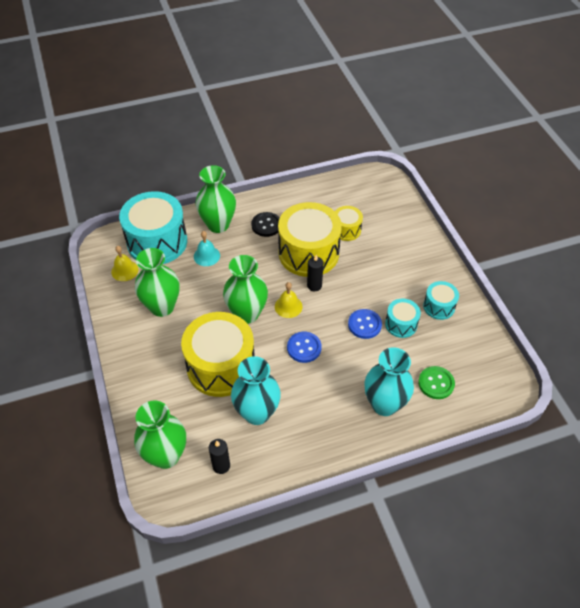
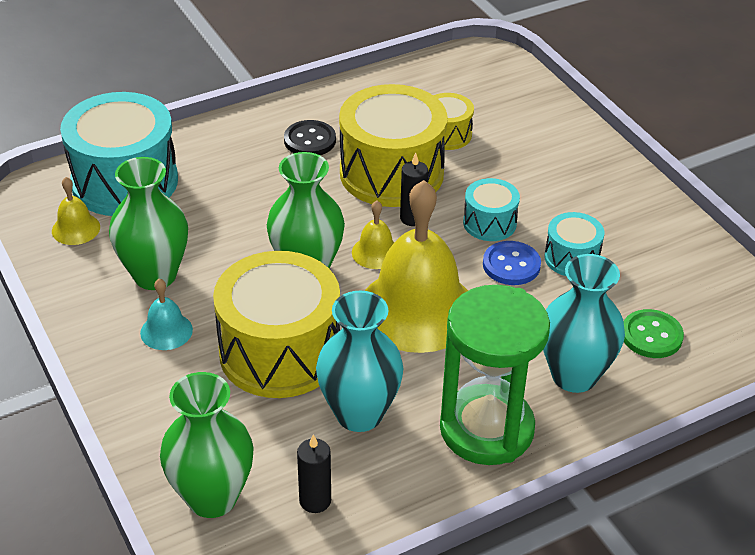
camera: 10 degrees left, 10 degrees down
turquoise bell [194,231,220,266] -> turquoise bell moved to [140,278,193,350]
green vase [195,165,236,233] -> none
blue button [287,332,322,363] -> yellow bell [365,180,468,353]
turquoise drum [423,281,459,320] -> turquoise drum moved to [463,178,520,241]
none -> green hourglass [440,285,550,465]

